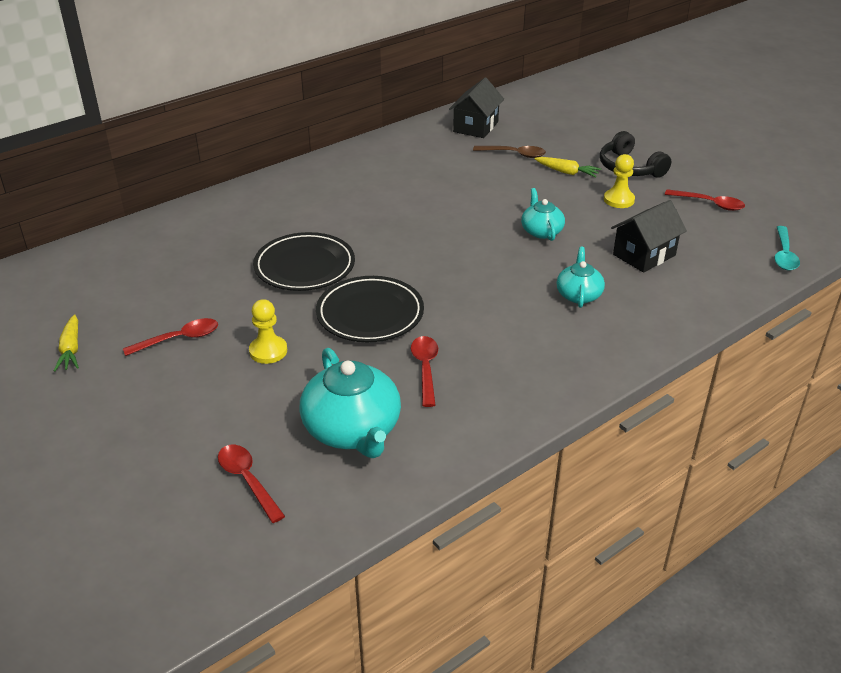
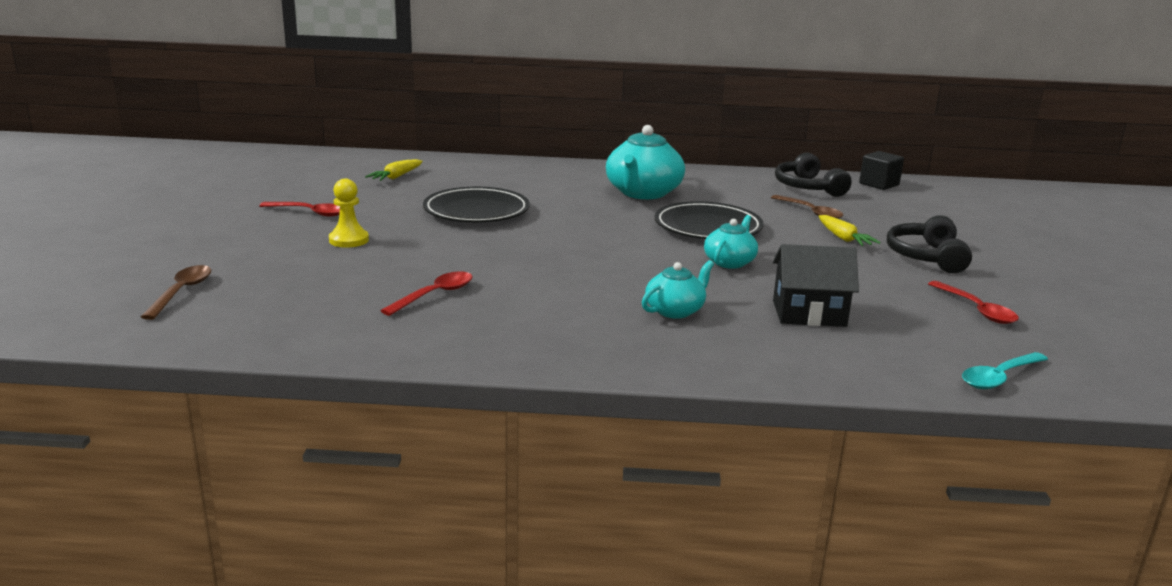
camera: 40 degrees right, 15 degrees down
yellow carrot [54,314,79,371] -> yellow carrot moved to [365,159,423,181]
red spoon [218,445,285,523] -> brown spoon [141,265,211,320]
turquoise teapot [299,348,401,458] -> turquoise teapot moved to [606,125,685,199]
black plate [316,276,424,342] -> black plate moved to [655,201,764,239]
black house [449,77,504,138] -> black headphones [775,152,852,197]
yellow pawn [604,154,635,208] -> none
none -> black cube [859,151,904,190]

